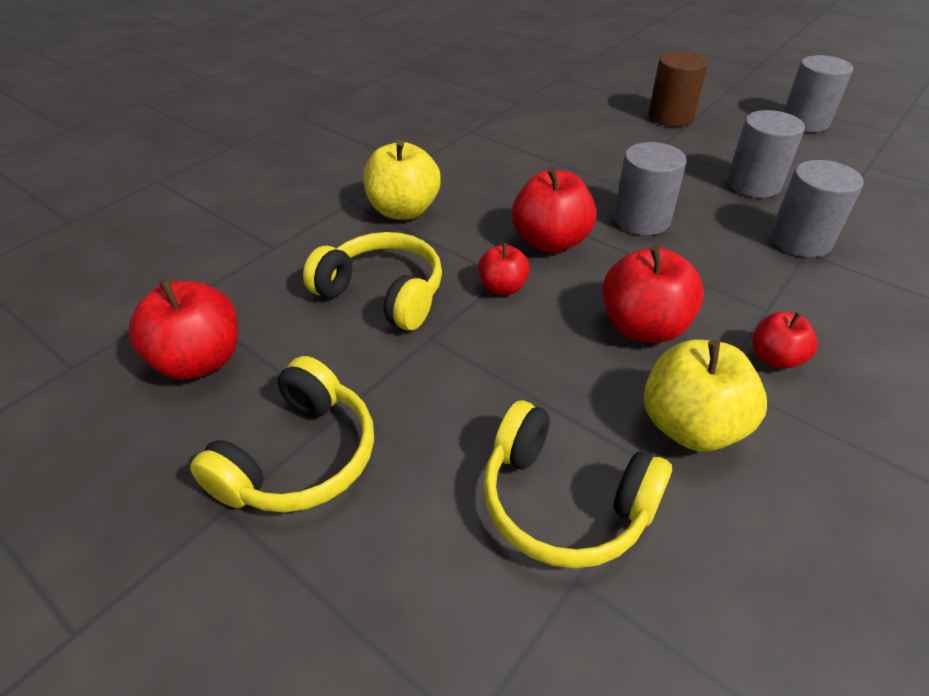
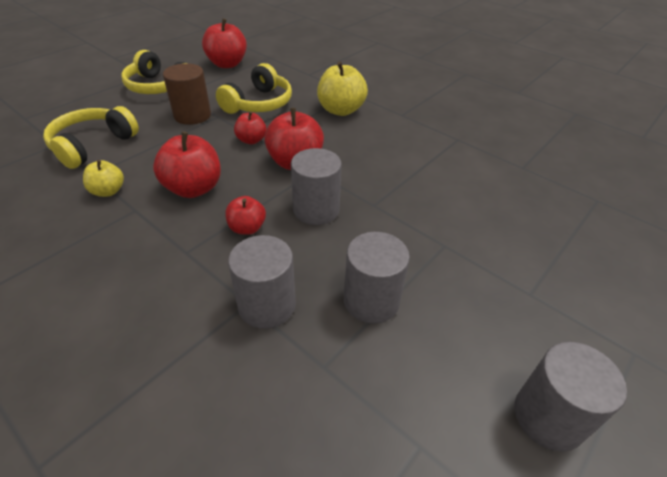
camera: 90 degrees right, 0 degrees up
yellow apple [644,340,767,451] -> yellow apple [83,160,124,197], size x0.58
brown cylinder [649,51,708,127] -> brown cylinder moved to [163,63,211,125]
red apple [752,312,818,369] -> red apple moved to [225,196,266,235]

